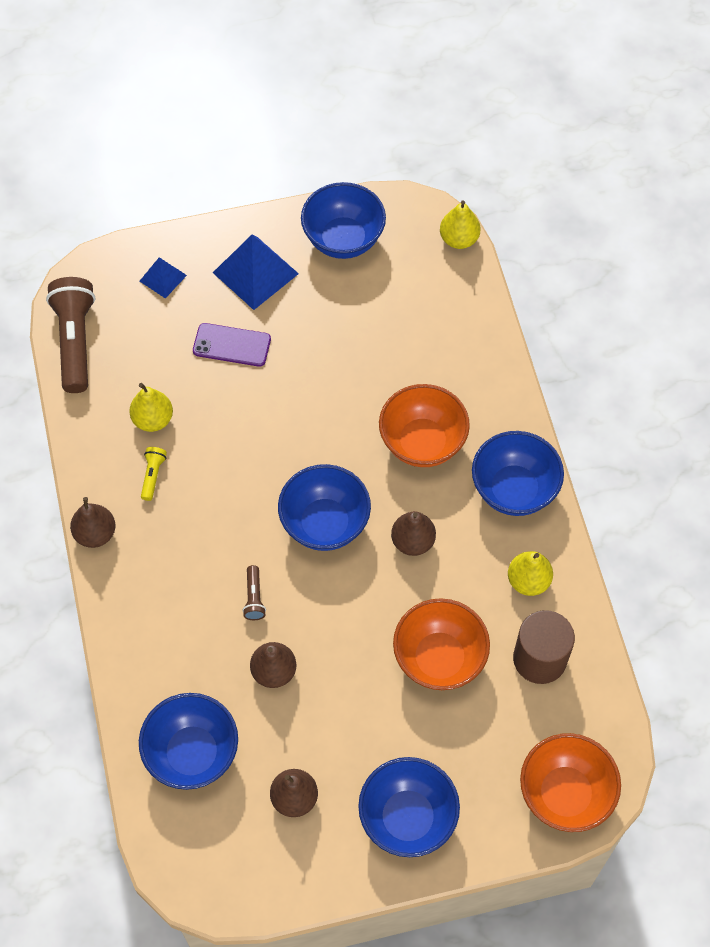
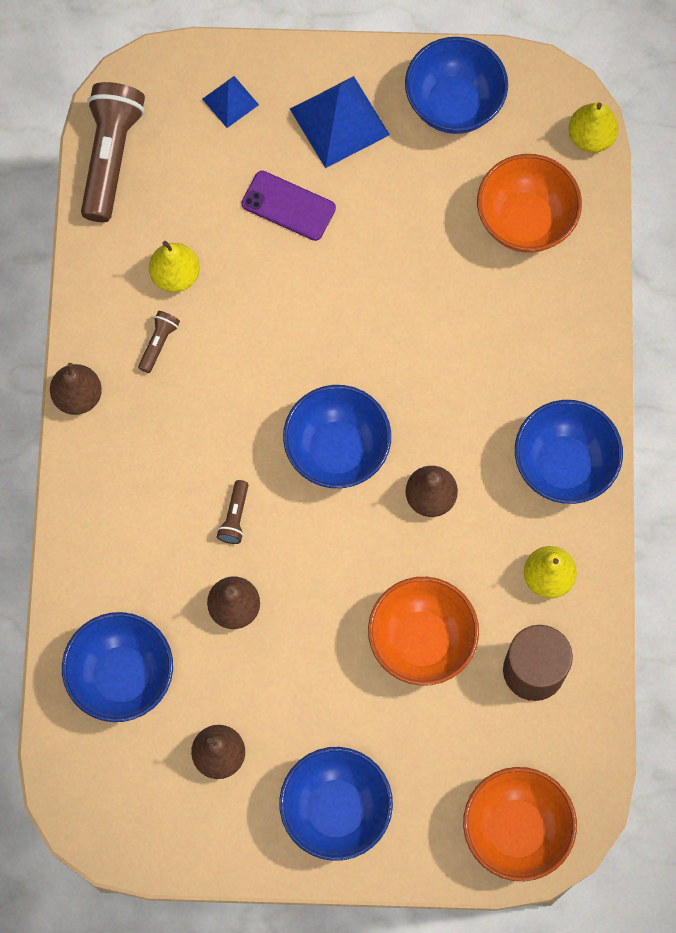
camera: 15 degrees right, 10 degrees up
yellow flashlight [141,447,167,501] -> brown flashlight [138,311,180,373]
orange bowl [379,384,470,467] -> orange bowl moved to [477,154,582,253]

